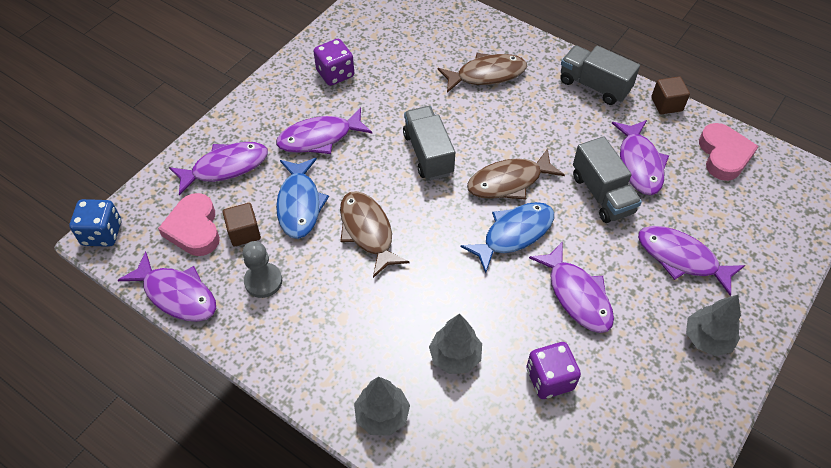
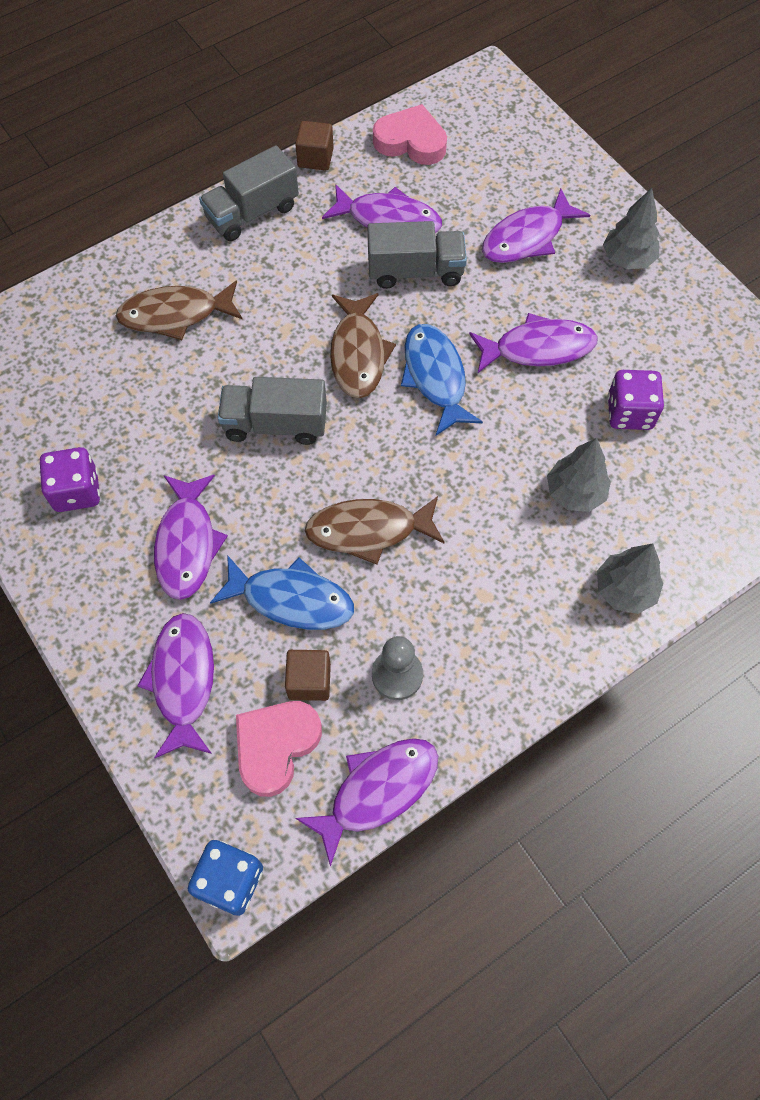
camera: 70 degrees left, 10 degrees up
pink heart [158,193,220,256] -> pink heart turned 120 degrees clockwise [236,701,322,797]
brown fish [437,53,527,93] -> brown fish turned 105 degrees counterclockwise [116,280,243,340]

